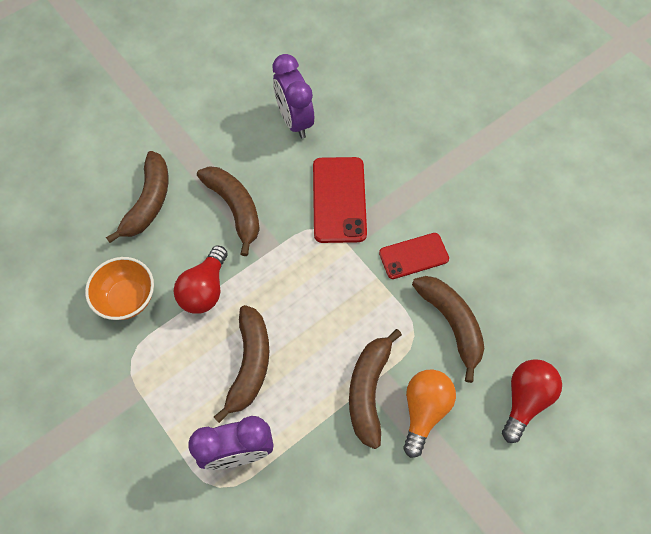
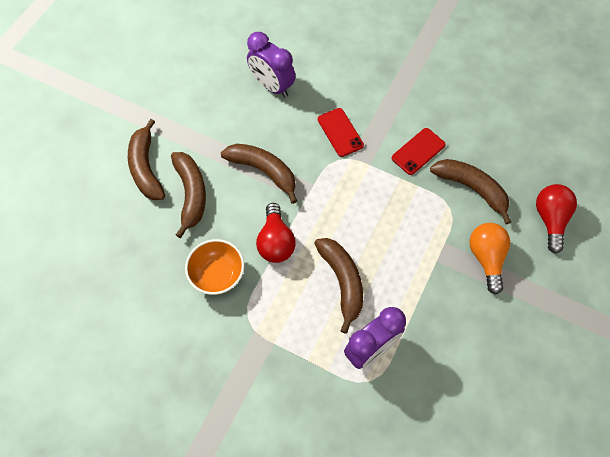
camera: 25 degrees left, 0 degrees up
red phone [313,157,367,243] -> red phone [318,108,364,157], size x0.65
brown banana [349,329,402,449] -> brown banana moved to [128,119,165,200]

